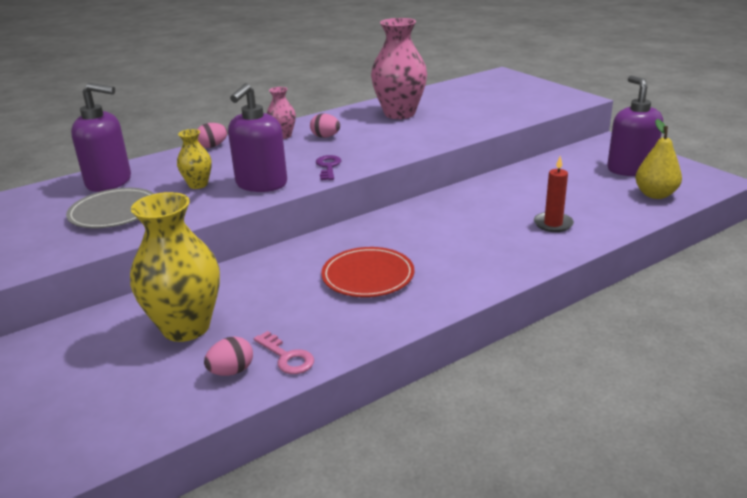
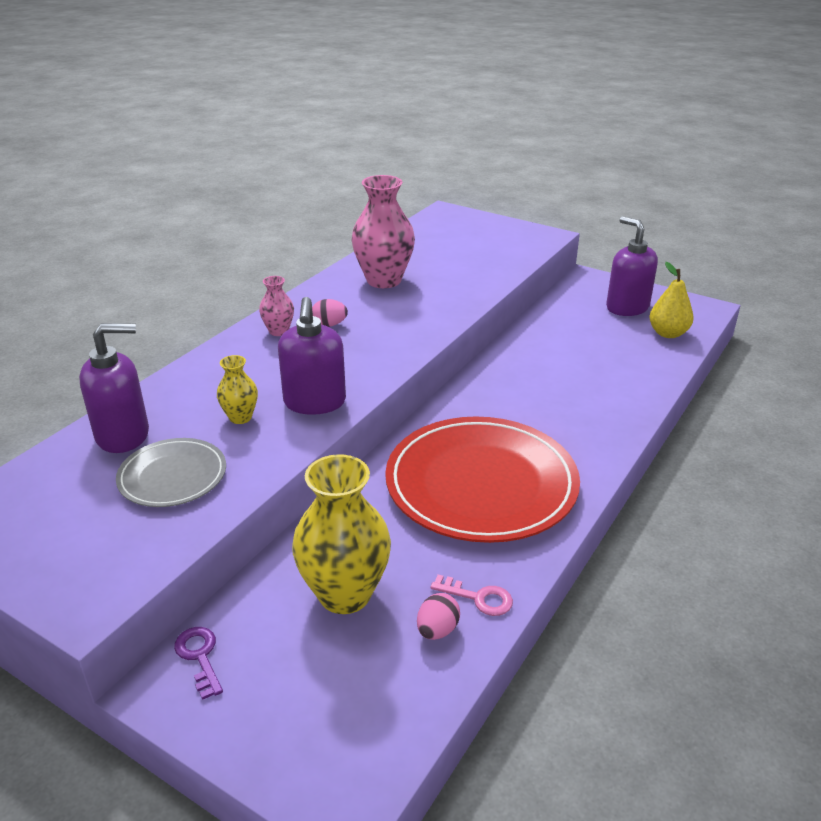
camera: 25 degrees left, 5 degrees up
pink egg [197,123,227,148] -> none
purple key [316,155,341,180] -> purple key moved to [174,627,223,700]
red plate [321,247,414,297] -> red plate [385,417,580,543], size x1.95
red candle [534,156,574,232] -> none

